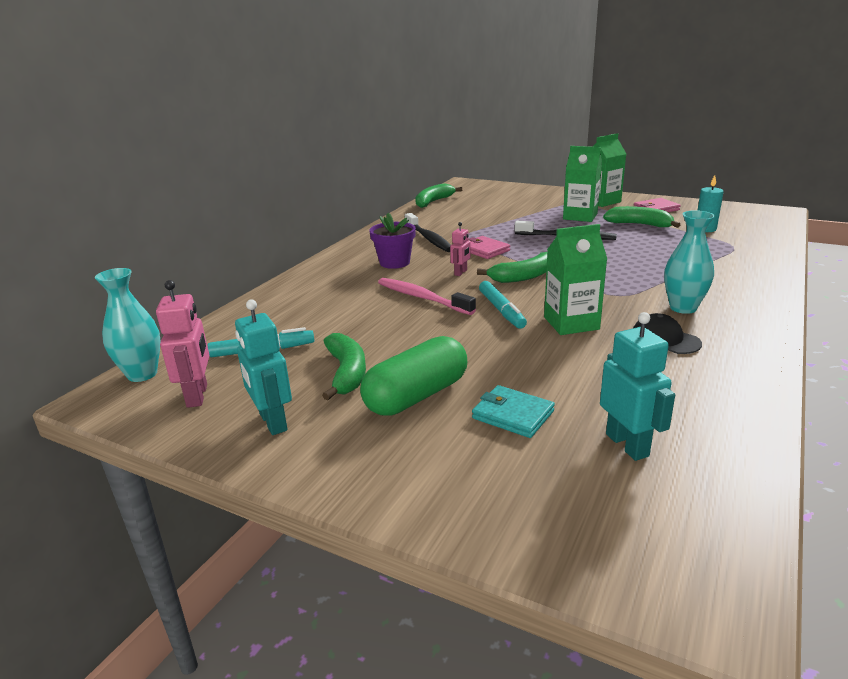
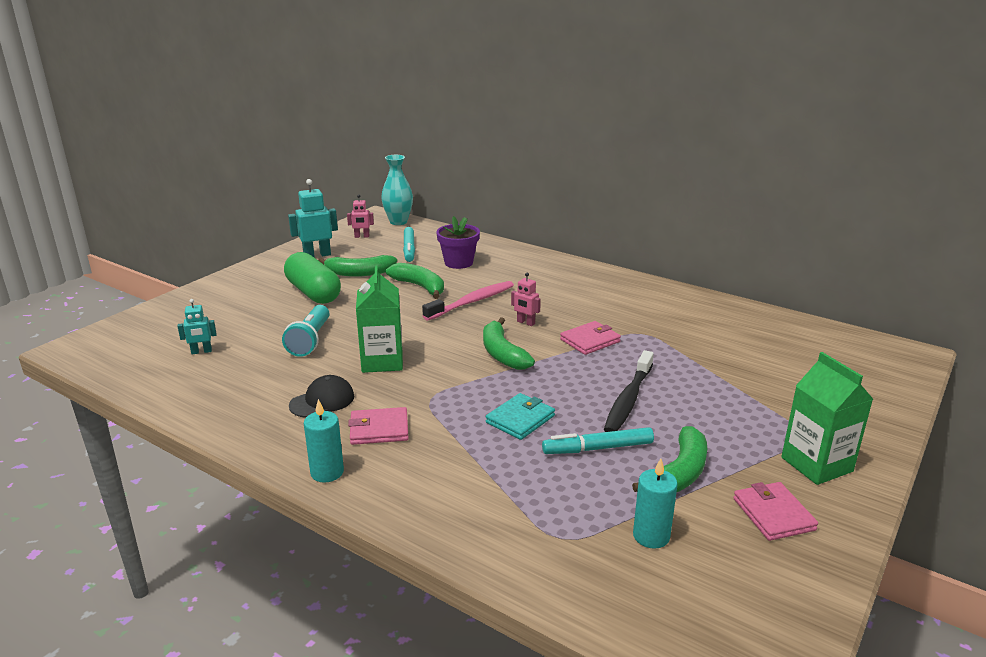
camera: 95 degrees right, 0 degrees up
pink robot [156,280,209,408] -> pink robot [347,195,374,238], size x0.59
purple flower pot [369,213,416,269] -> purple flower pot moved to [436,216,480,269]
black toothbrush [405,213,451,252] -> none
green banana [415,183,462,208] -> green banana moved to [386,263,444,299]
turquoise wallet [472,385,555,438] -> turquoise wallet moved to [486,393,555,440]
turquoise marker [479,281,527,329] -> turquoise marker moved to [542,427,654,454]
green carton [563,146,602,222] -> none
turquoise robot [600,312,675,461] -> turquoise robot [177,299,217,354], size x0.59
turquoise vase [664,210,715,314] -> pink wallet [348,407,409,445]
none -> turquoise flashlight [282,305,329,357]
none -> turquoise candle [304,399,344,482]

